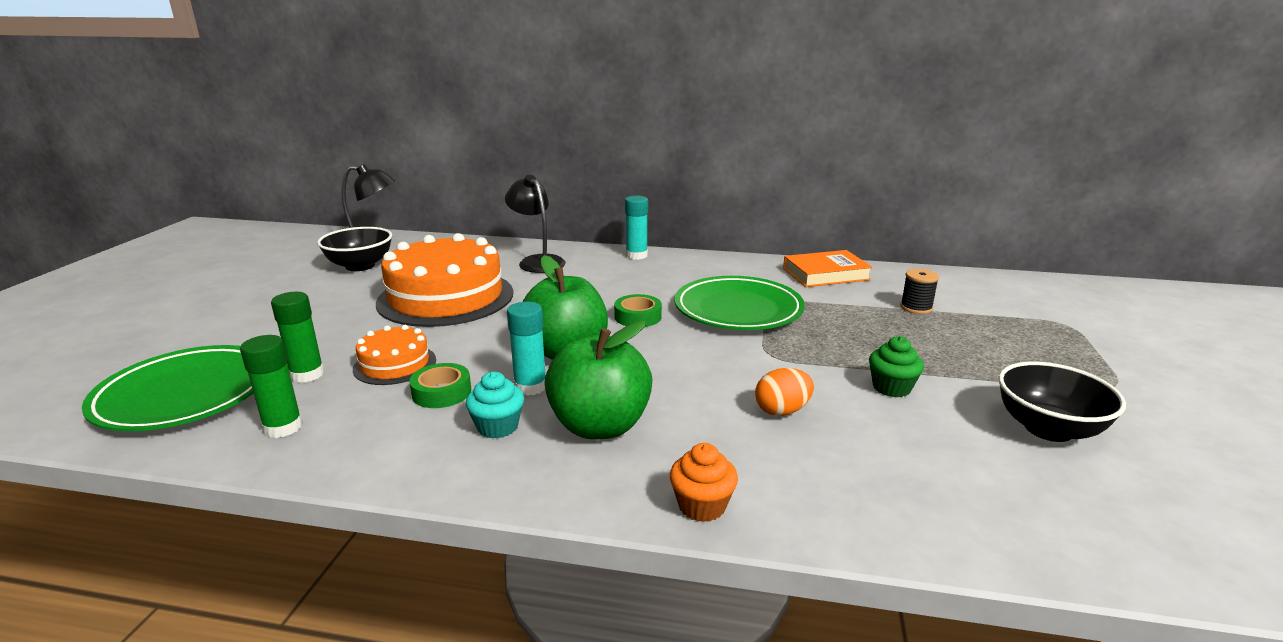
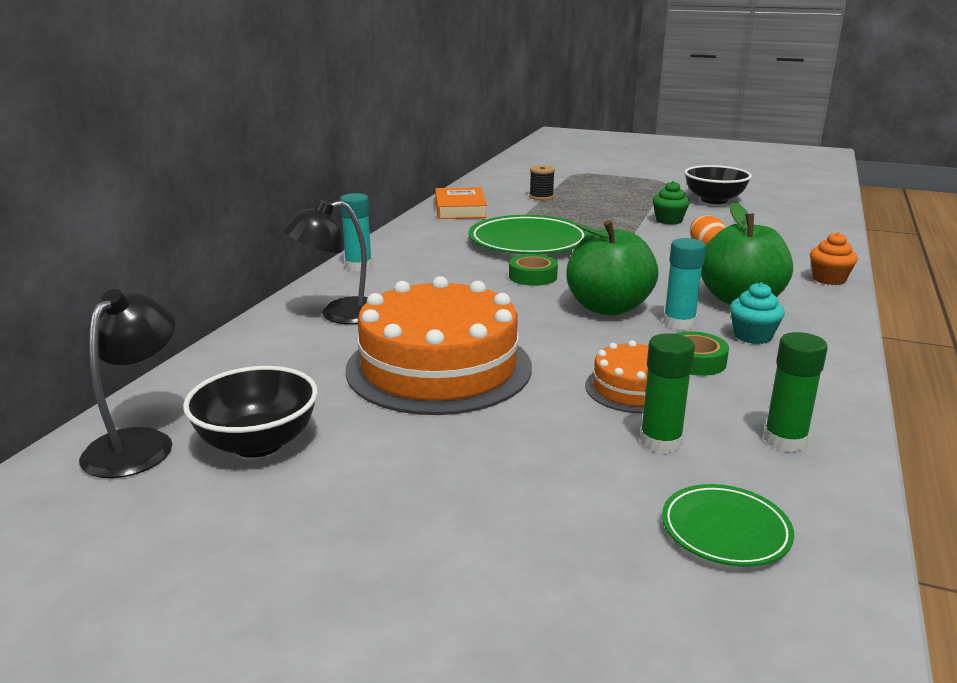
camera: 80 degrees left, 0 degrees up
green plate [82,345,254,431] -> green plate [662,484,794,567], size x0.53

